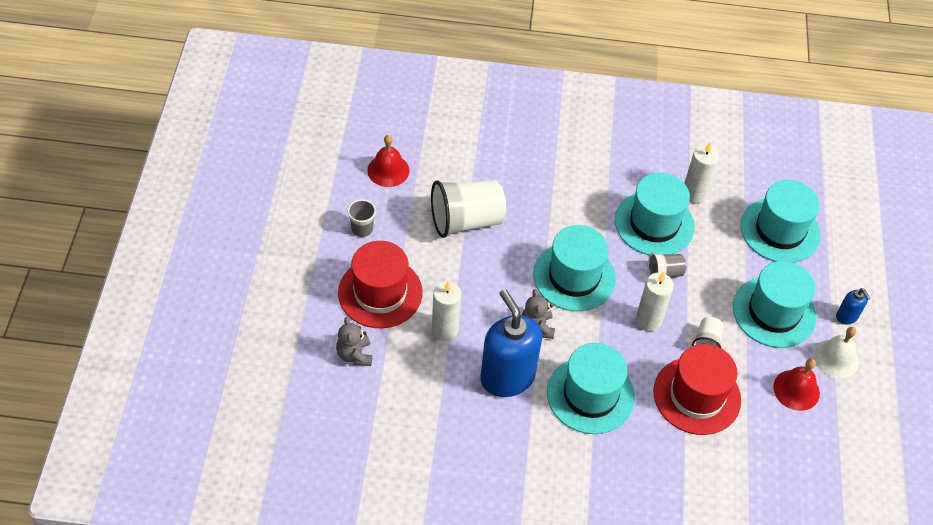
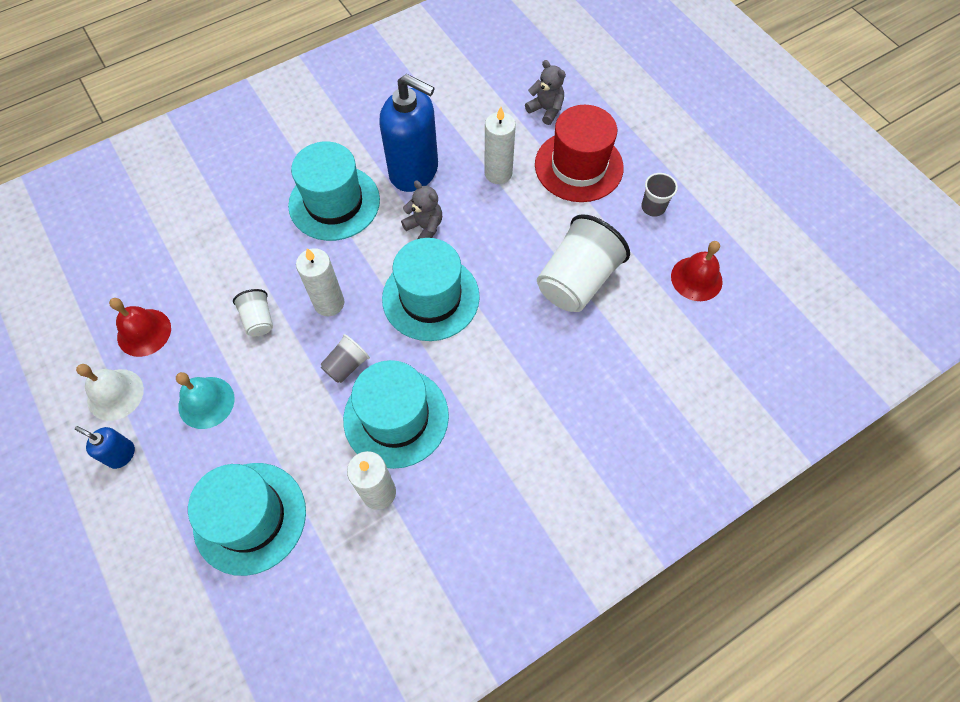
camera: 145 degrees right, 10 degrees up
red hat [653,344,741,435] -> none
turquoise hat [733,261,816,348] -> turquoise bell [176,372,235,429]

